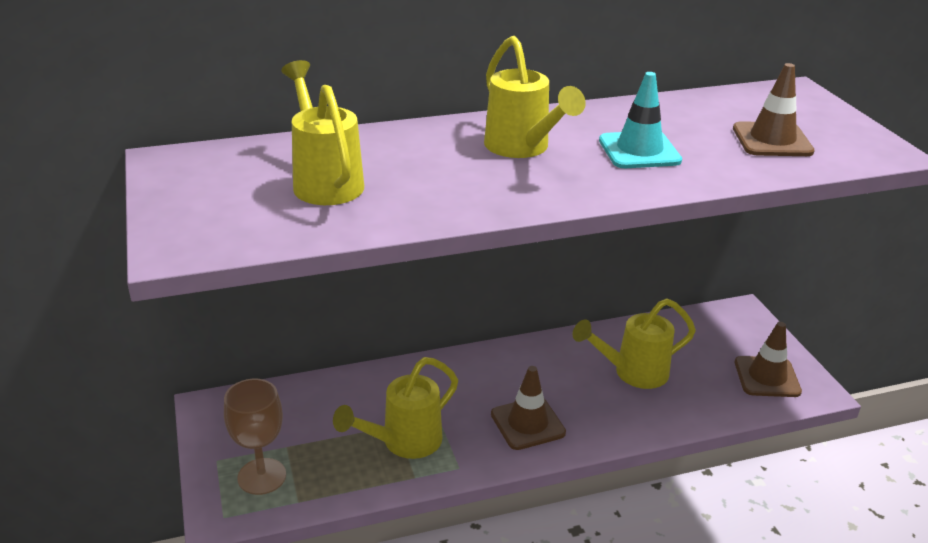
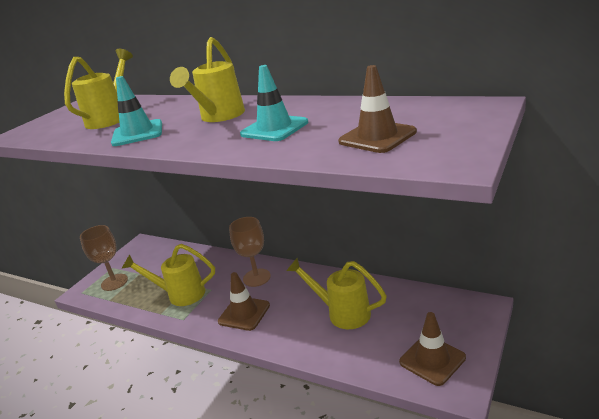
camera: 50 degrees right, 5 degrees down
none -> turquoise traffic cone [111,76,162,146]
none -> brown goblet [229,217,271,287]

